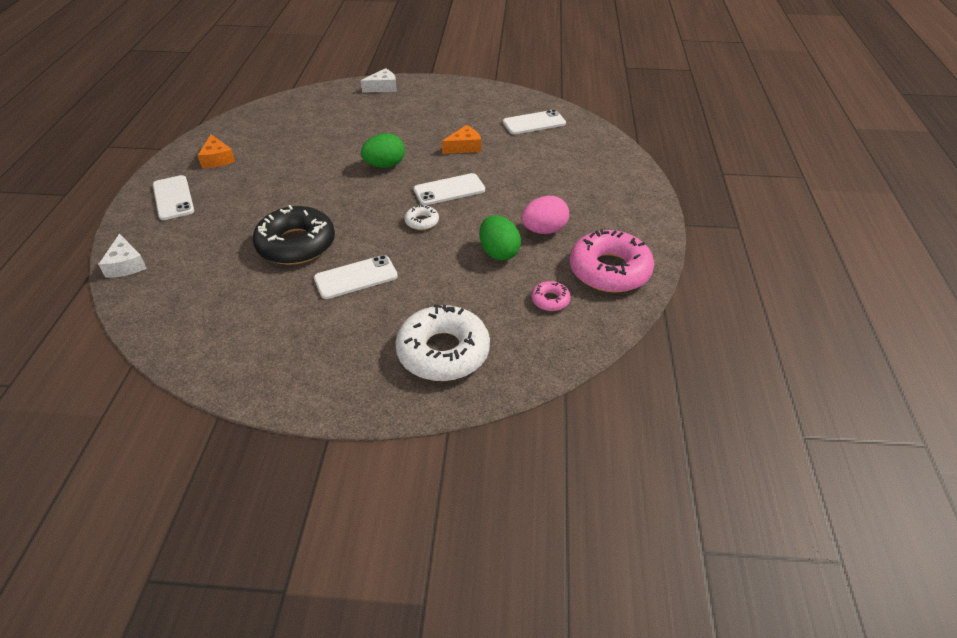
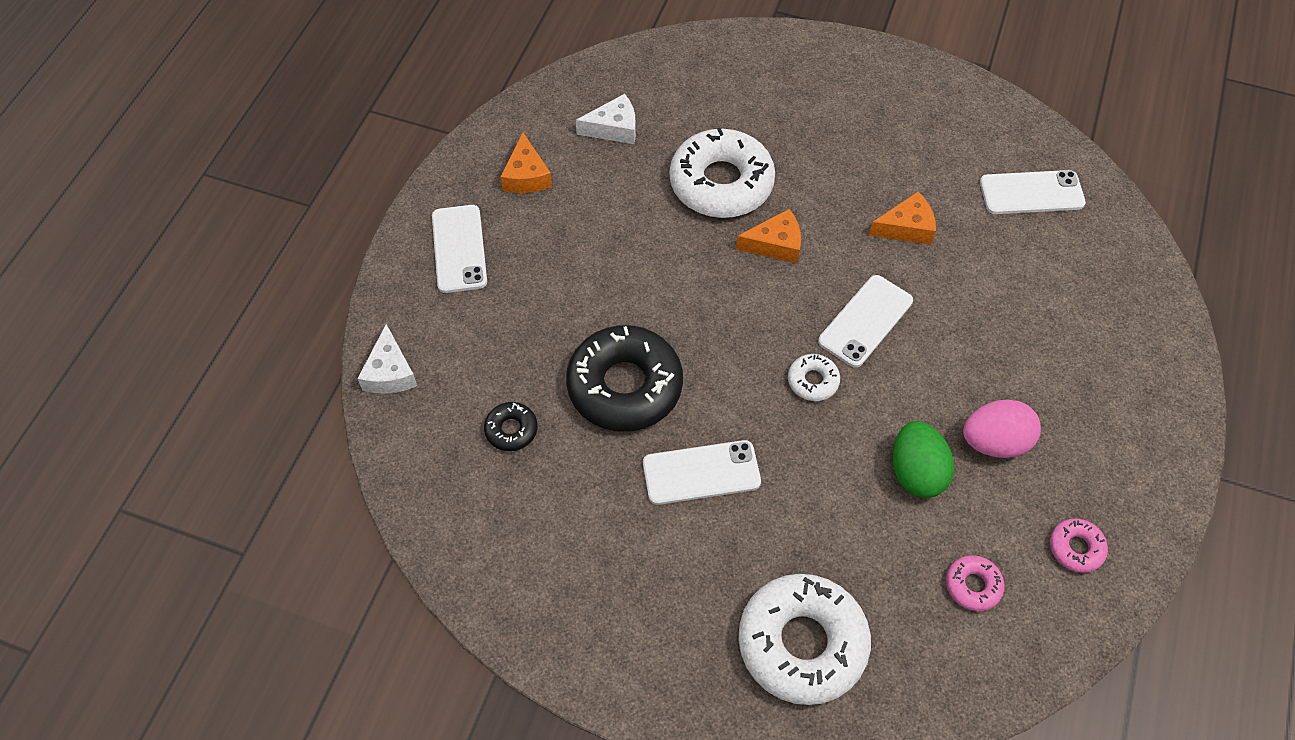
camera: 15 degrees right, 15 degrees up
white cheese [361,68,397,93] -> white cheese moved to [576,94,636,144]
green egg [361,133,405,168] -> orange cheese [736,209,801,263]
white phone [414,173,485,205] -> white phone turned 45 degrees counterclockwise [818,275,913,368]
pink donut [570,229,654,293] -> pink donut [1050,519,1108,573], size x0.45
none -> black donut [484,402,537,451]
none -> white donut [670,128,775,218]

